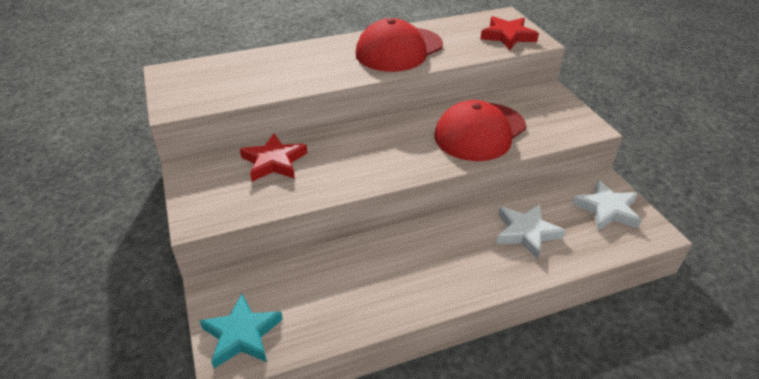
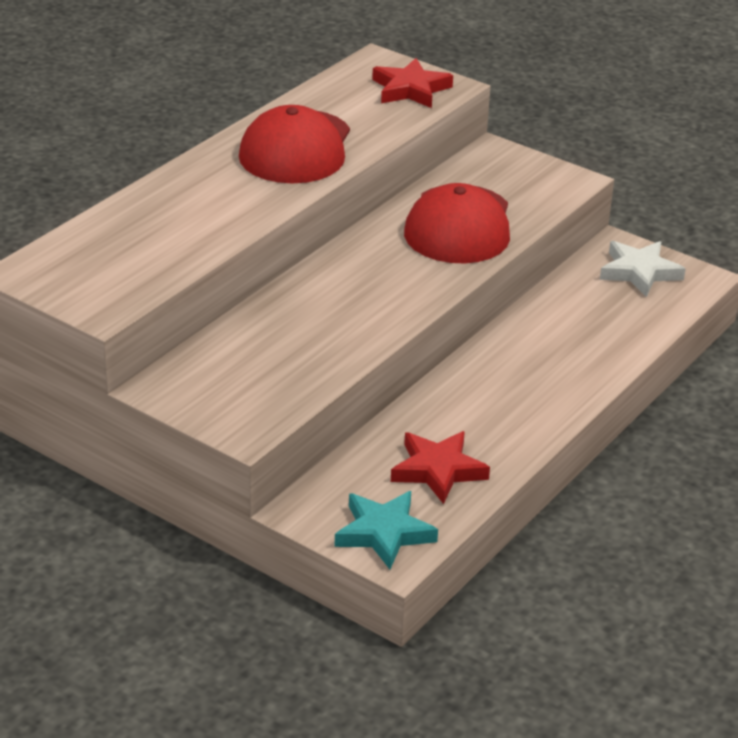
camera: 35 degrees left, 5 degrees down
red star [240,133,307,181] -> red star moved to [391,431,490,504]
white star [496,204,566,259] -> none

